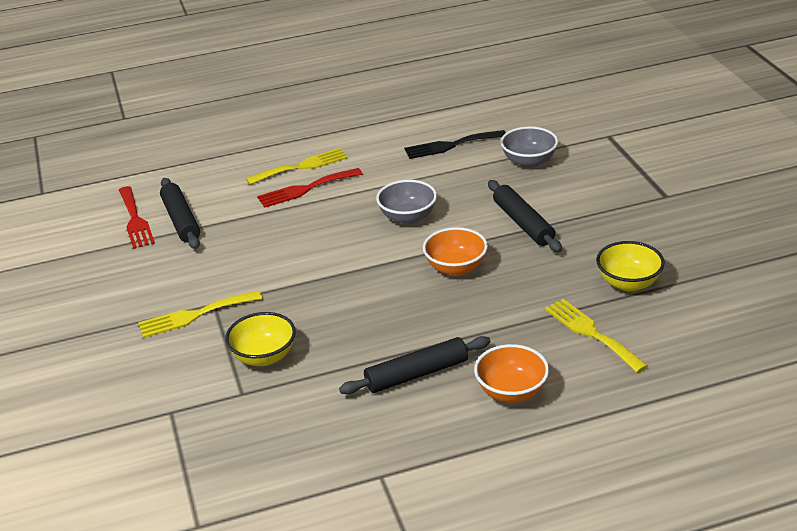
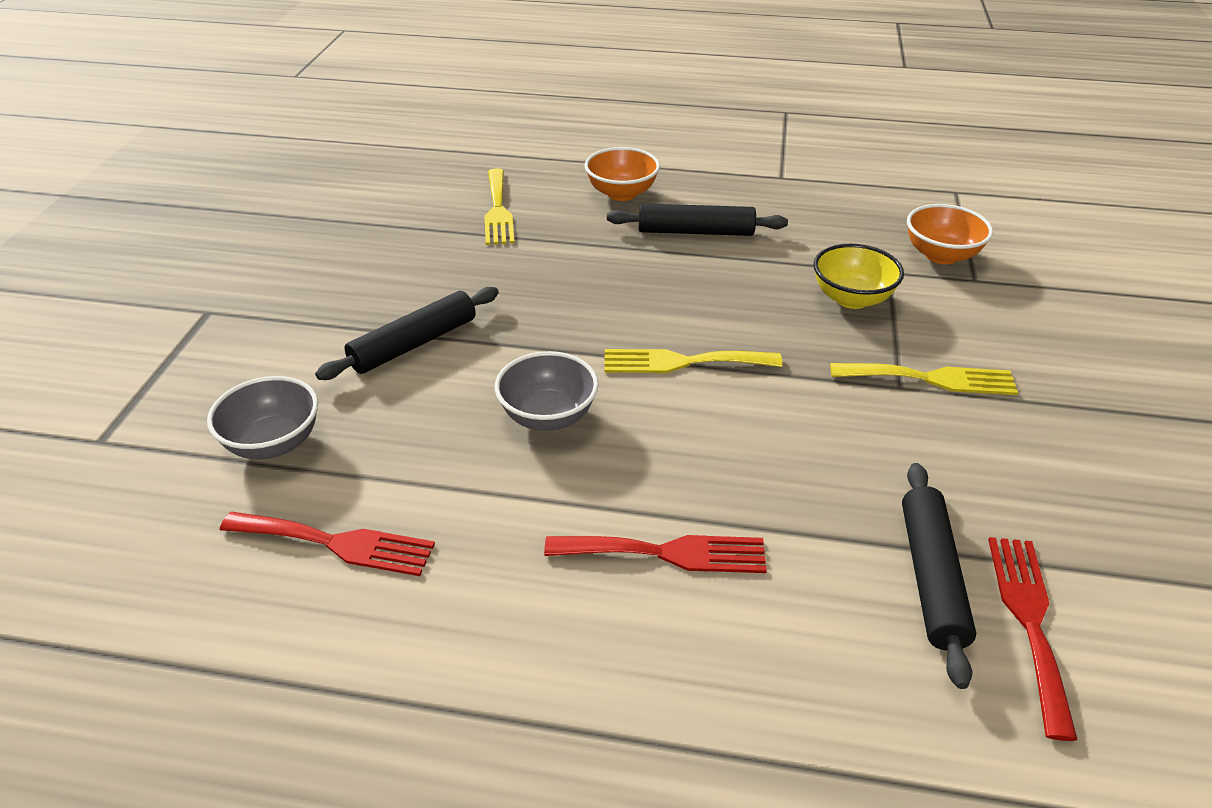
camera: 155 degrees left, 5 degrees up
yellow fork [246,148,348,185] -> yellow fork moved to [604,349,782,373]
black fork [404,130,506,159] -> red fork [220,512,435,576]
orange bowl [423,227,488,276] -> orange bowl moved to [907,204,993,264]
black rolling pin [488,180,562,252] -> black rolling pin turned 45 degrees clockwise [315,287,499,380]
yellow bowl [596,241,665,291] -> none

